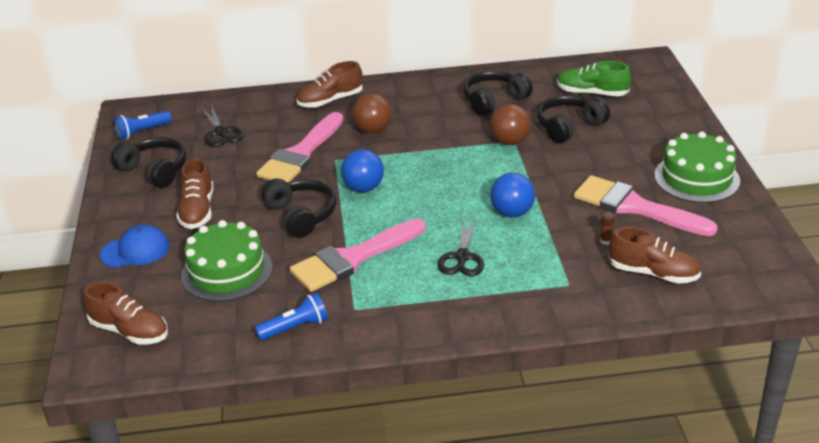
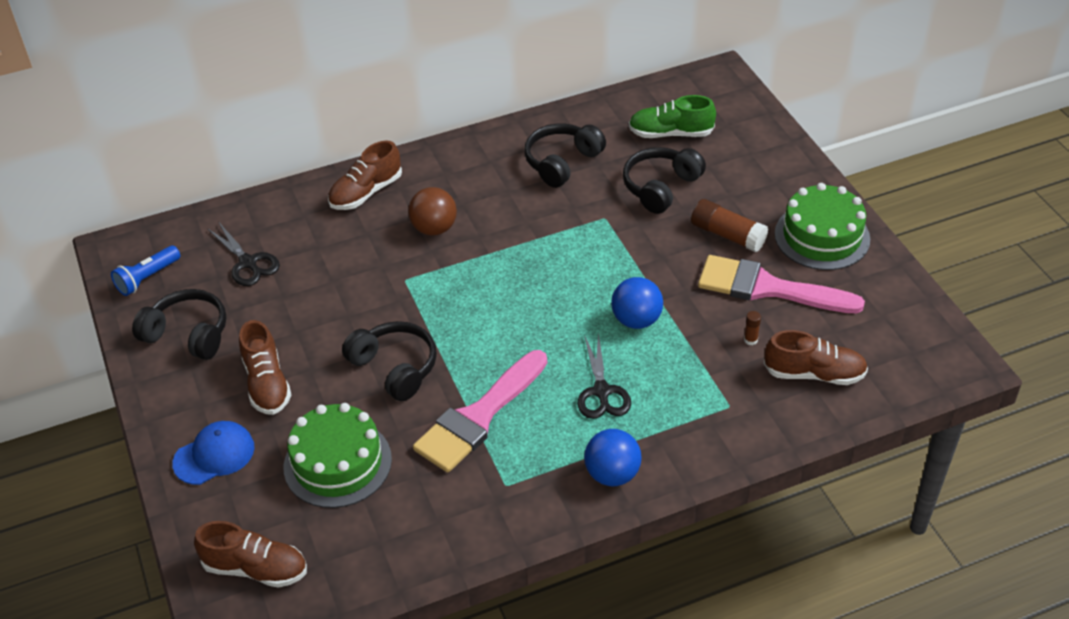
camera: 15 degrees left, 10 degrees up
blue flashlight [254,293,328,341] -> none
pink brush [256,112,344,182] -> none
blue ball [341,149,384,192] -> blue ball moved to [584,429,642,486]
brown ball [490,104,531,145] -> none
none -> brown glue stick [691,199,768,252]

